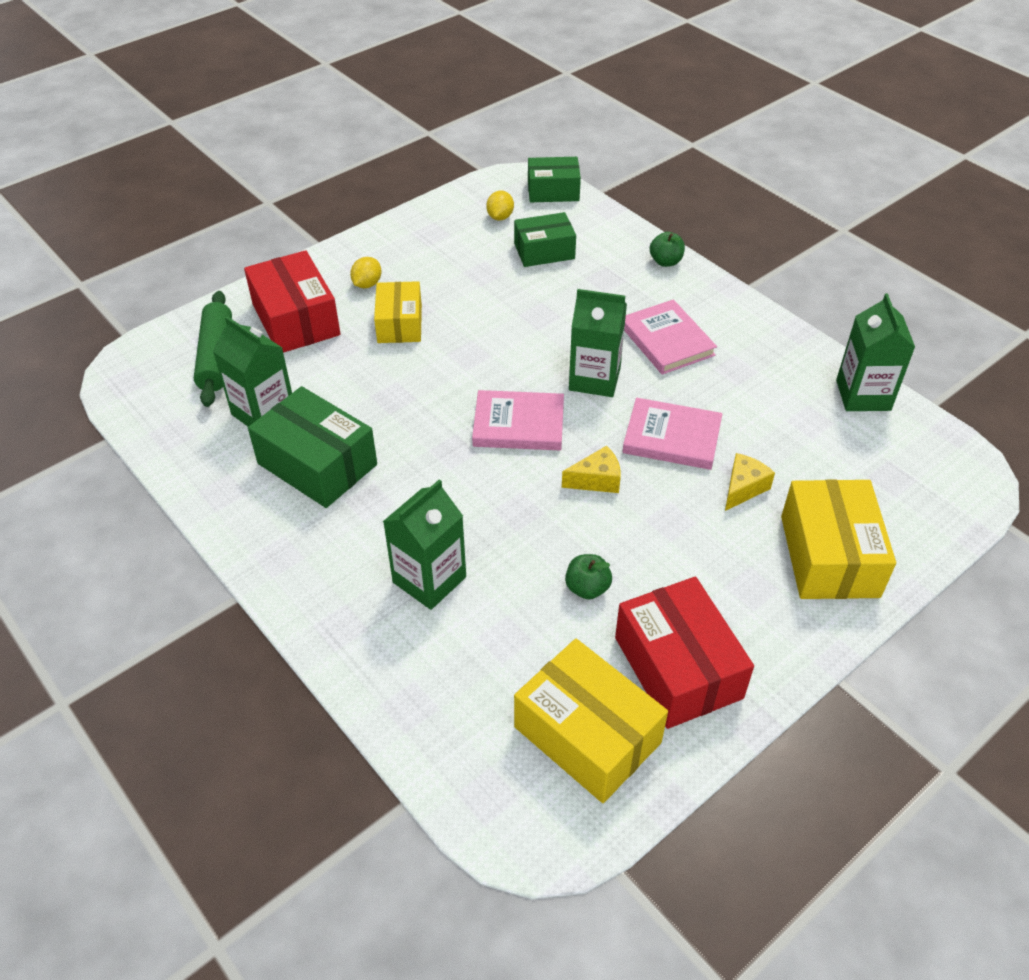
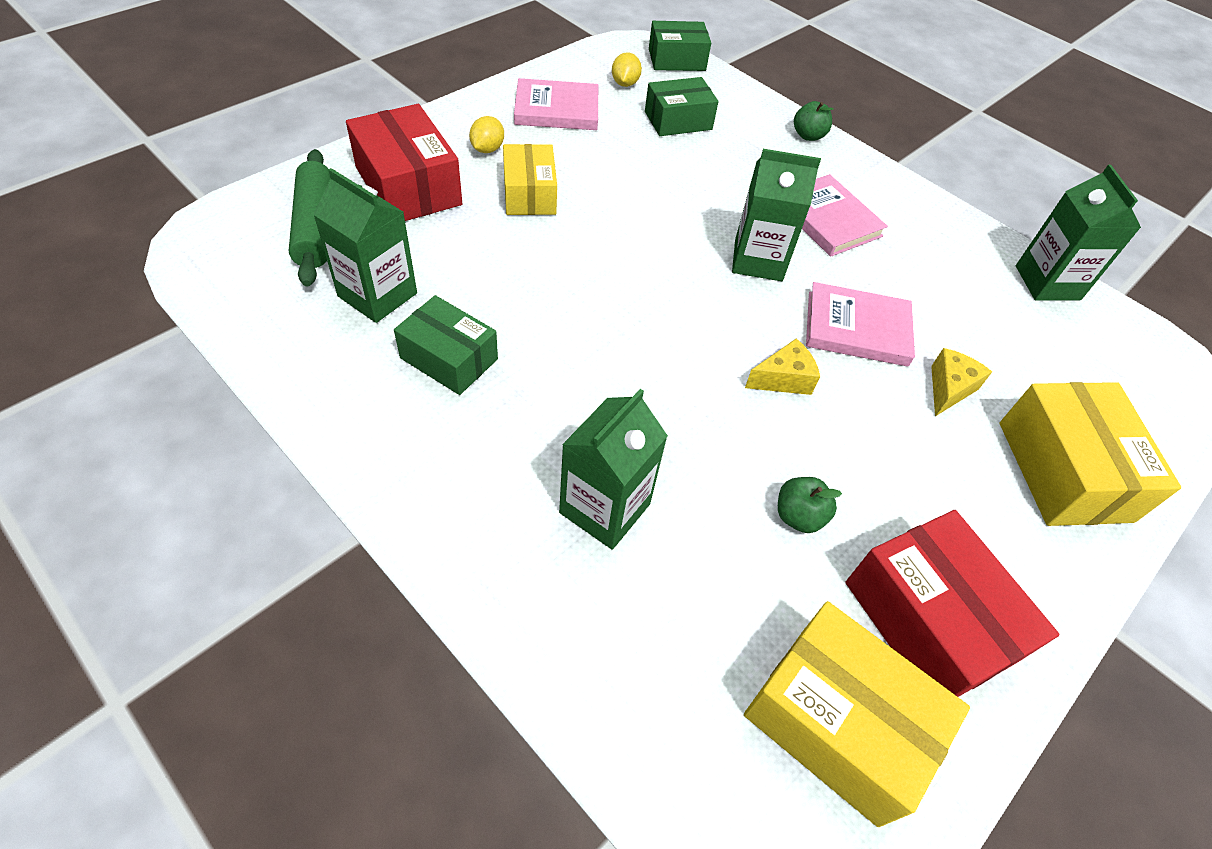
camera: 10 degrees left, 5 degrees up
green box [248,386,377,508] -> green box [394,295,498,395], size x0.66
pink book [472,390,564,450] -> pink book moved to [514,78,598,130]

